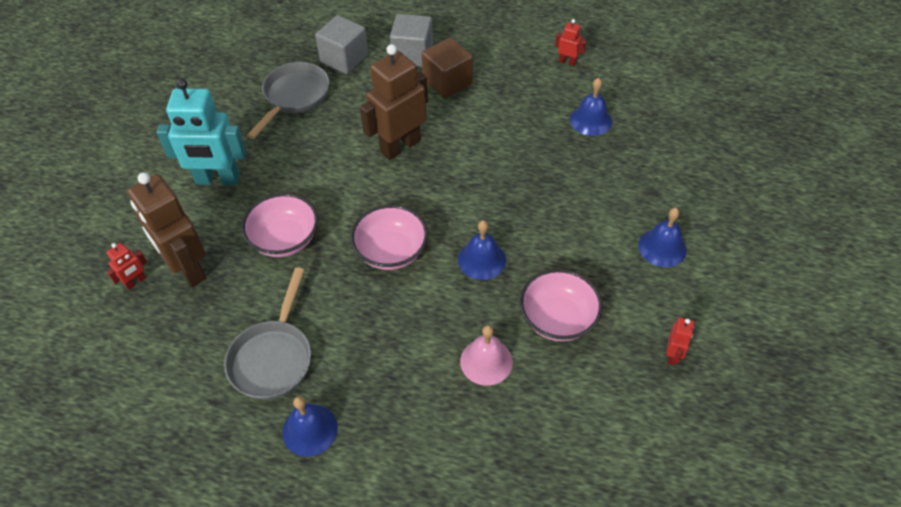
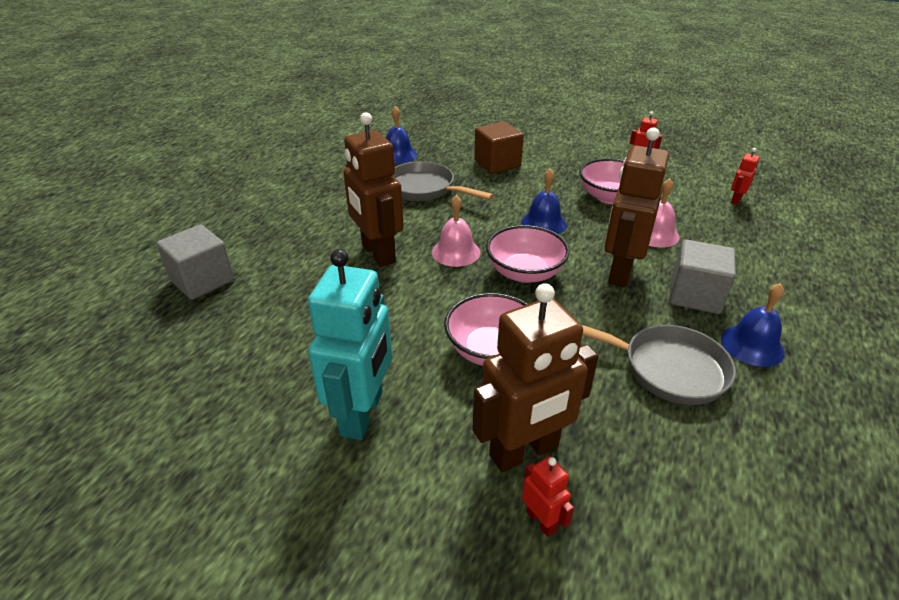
camera: 80 degrees left, 15 degrees down
grey pan [247,62,330,139] -> grey pan moved to [393,161,494,201]
grey cube [390,14,433,67] -> grey cube moved to [669,239,736,314]
brown cube [422,37,473,98] -> brown cube moved to [474,122,524,174]
red robot [555,19,586,66] -> red robot moved to [731,148,760,205]
blue bell [638,208,687,267] -> none
none -> pink bell [432,195,480,267]
none -> brown robot [604,127,669,287]

